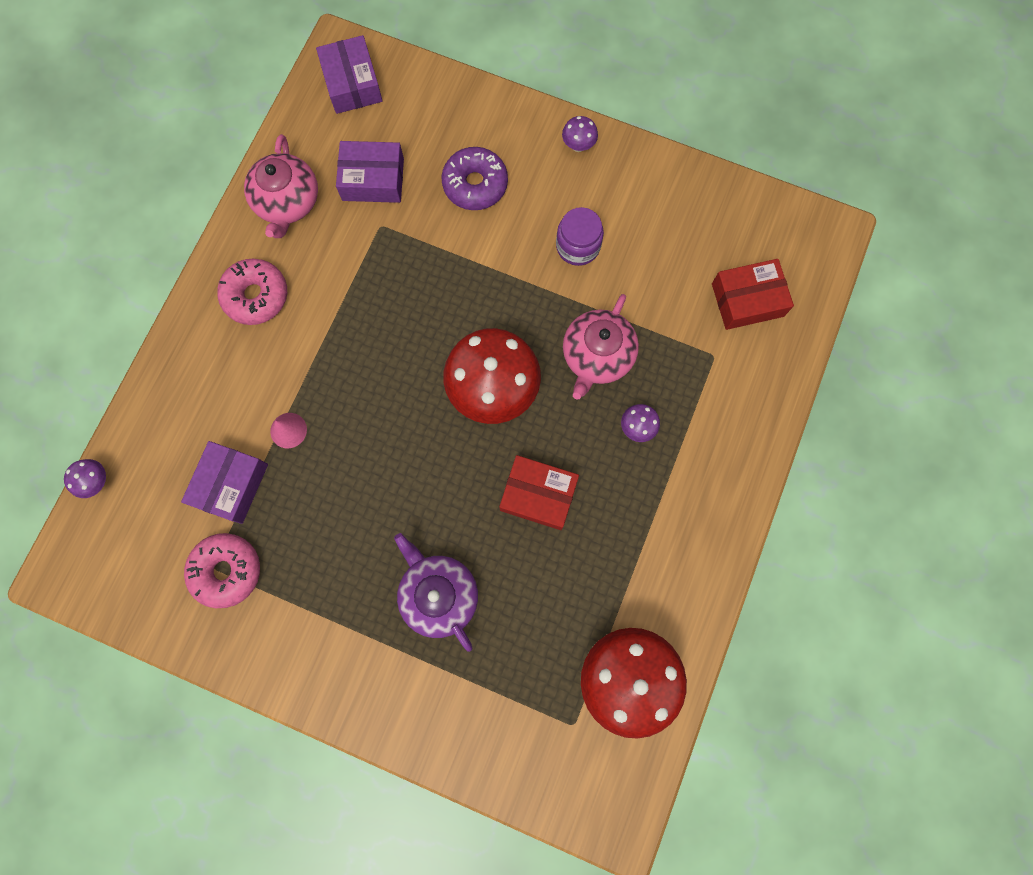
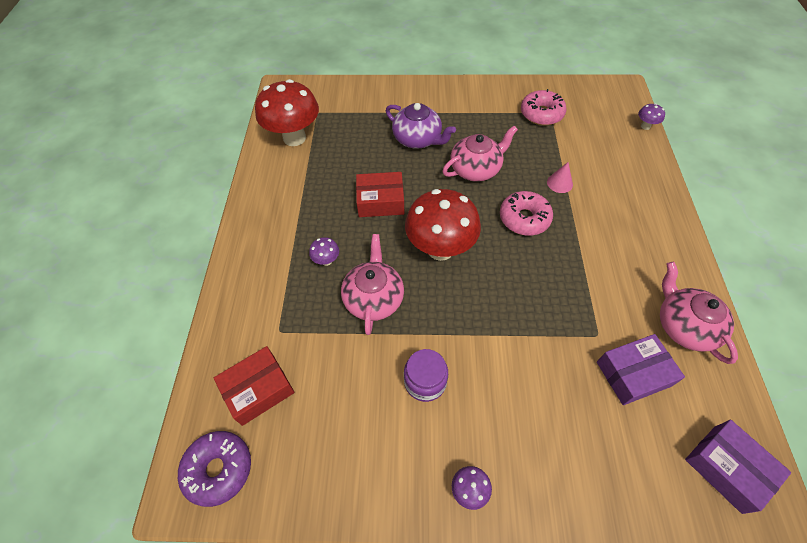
camera: 160 degrees right, 20 degrees down
purple box [181,441,268,524] -> none
pink donut [217,259,287,325] -> pink donut moved to [500,191,553,236]
purple donut [441,147,508,210] -> purple donut moved to [178,431,251,507]
none -> pink teapot [442,126,518,182]

